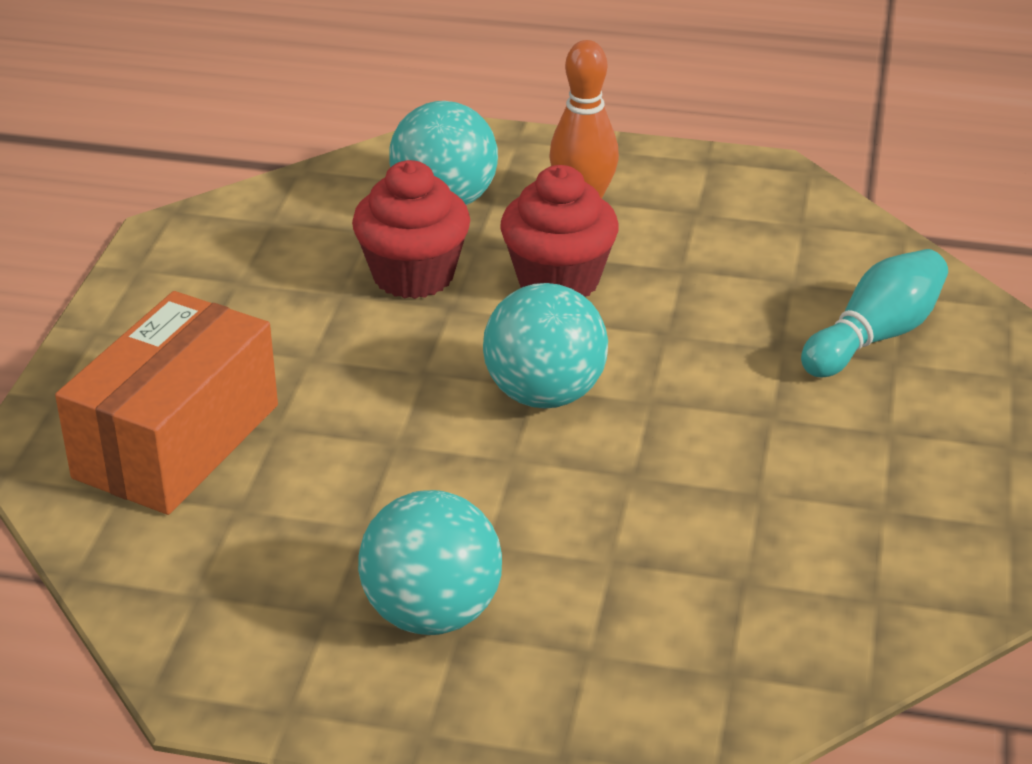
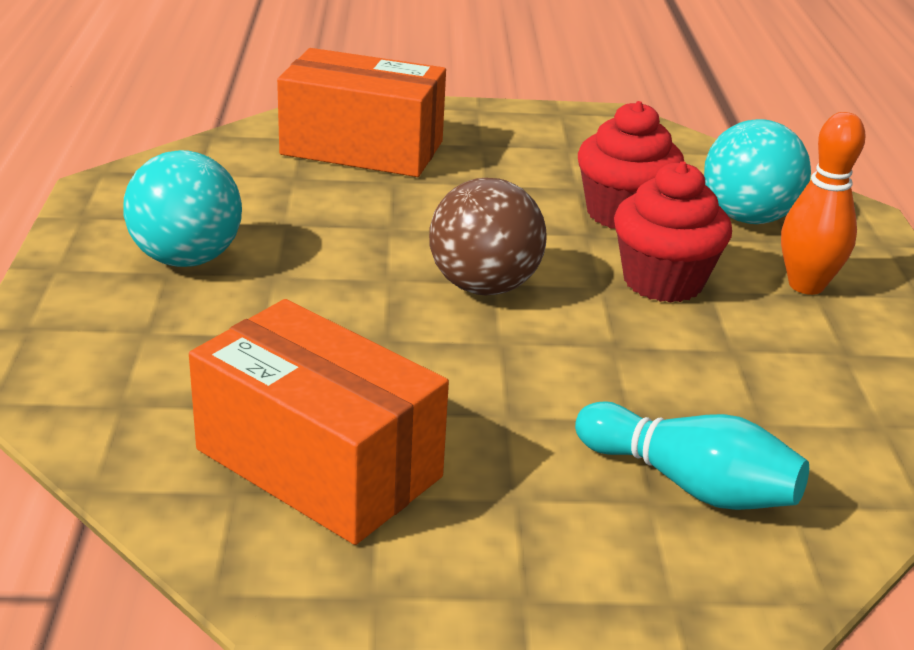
camera: 75 degrees right, 5 degrees down
turquoise ball [483,283,608,409] -> brown ball [429,178,547,296]
none -> orange box [189,299,449,545]

